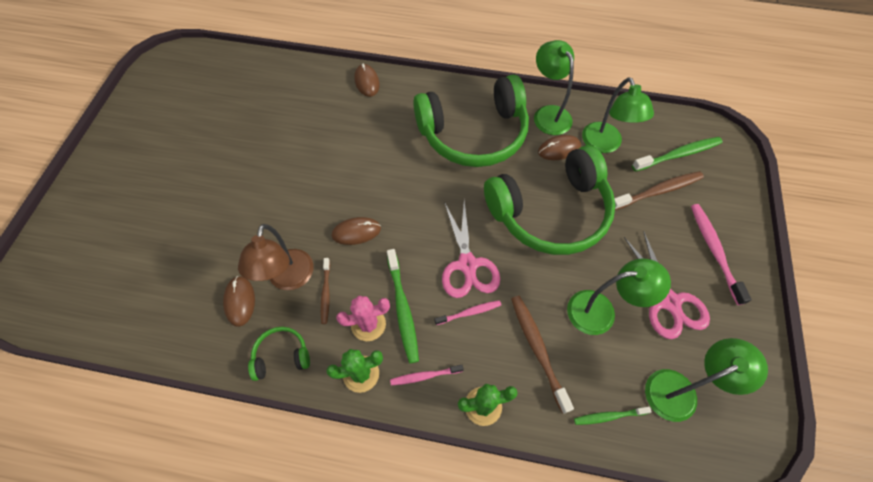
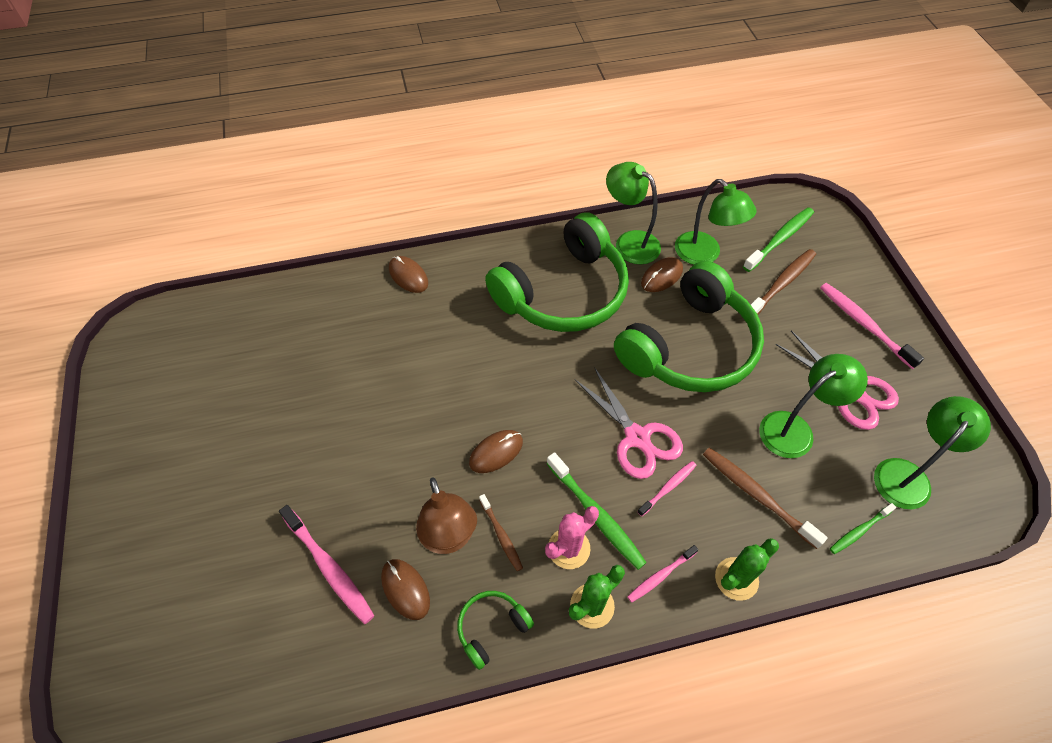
camera: 25 degrees left, 5 degrees down
none -> pink toothbrush [279,505,374,624]

